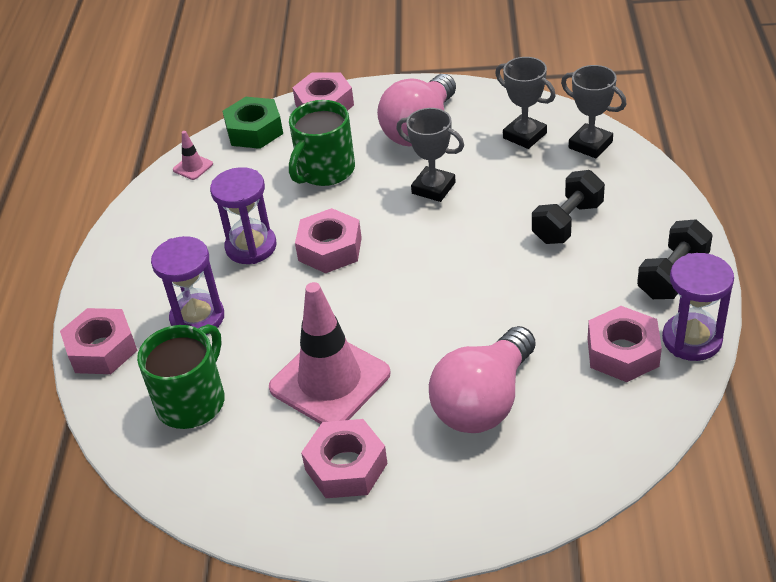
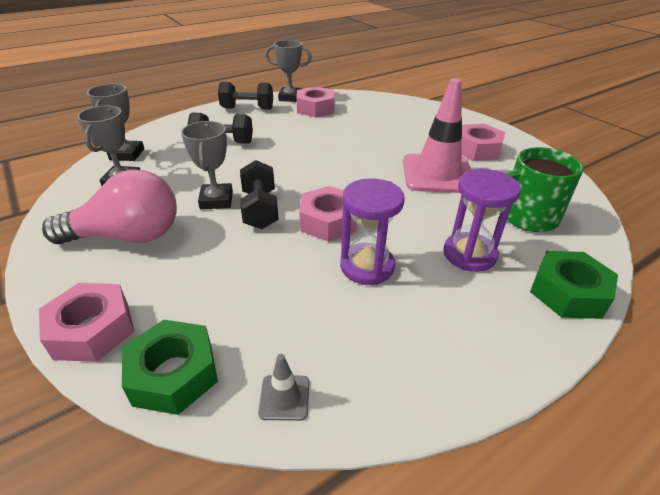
camera: 130 degrees left, 5 degrees down
pink nut [60,308,138,374] -> green nut [530,251,618,319]
pink traffic cone [173,131,213,180] -> grey traffic cone [258,354,309,421]
green mug [289,100,355,186] -> none
pink light bulb [429,326,536,433] -> none
purple hourglass [662,253,734,361] -> grey trophy [265,40,312,102]
none -> black dumbbell [240,160,279,229]

